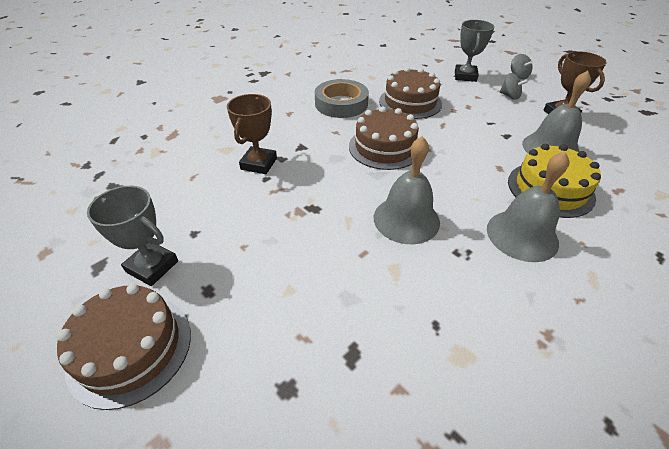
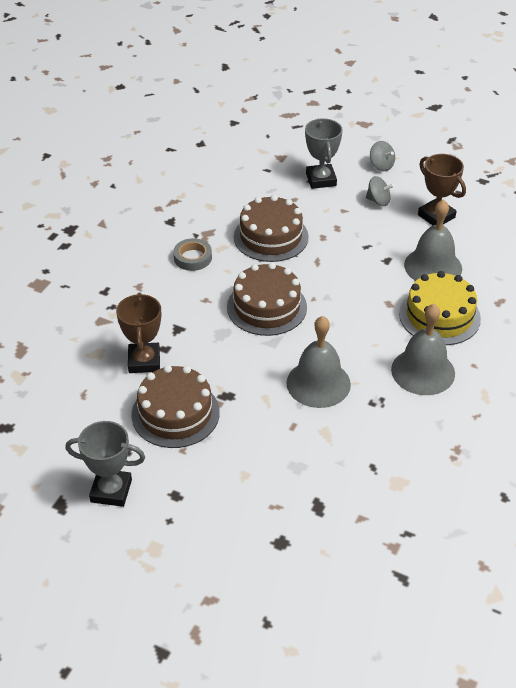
camera: 20 degrees left, 0 degrees up
brown cake [57,284,191,410] -> brown cake moved to [131,365,220,448]
grey tape [315,79,369,118] -> grey tape [173,238,212,271], size x0.59

